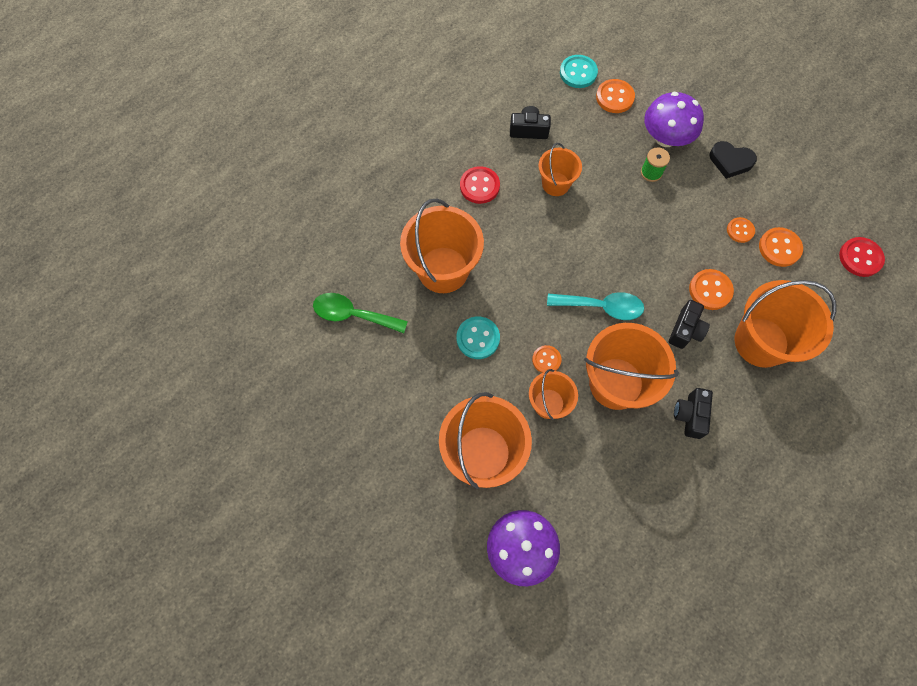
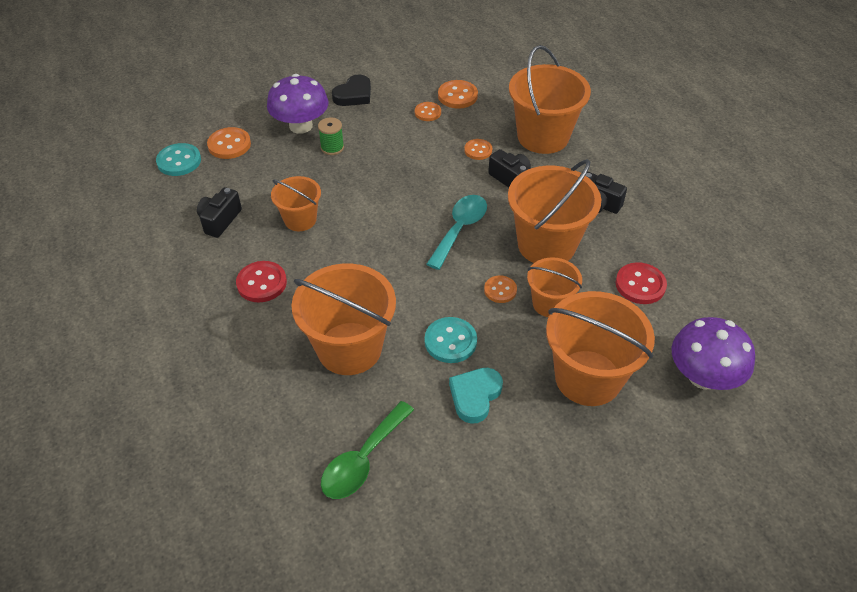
camera: 70 degrees left, 20 degrees down
orange button [689,269,734,310] -> orange button [464,139,492,160], size x0.66
red button [839,237,885,277] -> red button moved to [615,262,667,304]
none -> turquoise heart [449,368,503,423]

